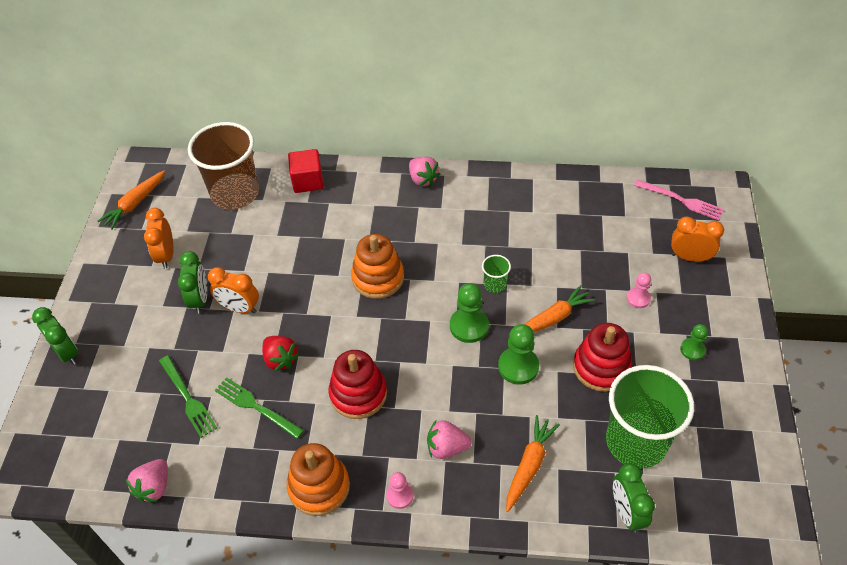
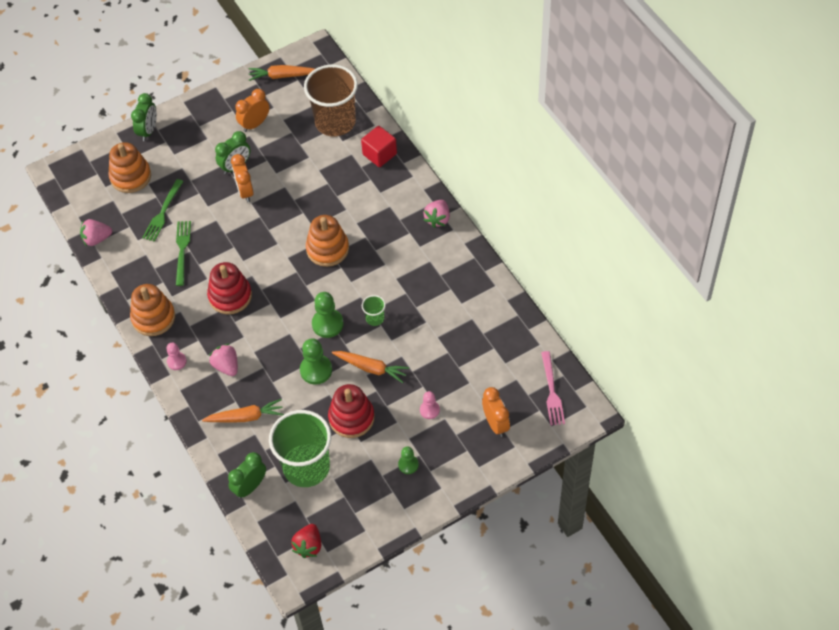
camera: 55 degrees right, 5 degrees up
red strawberry [262,336,300,372] -> red strawberry moved to [291,524,321,558]
none -> orange stacking toy [108,142,151,193]

